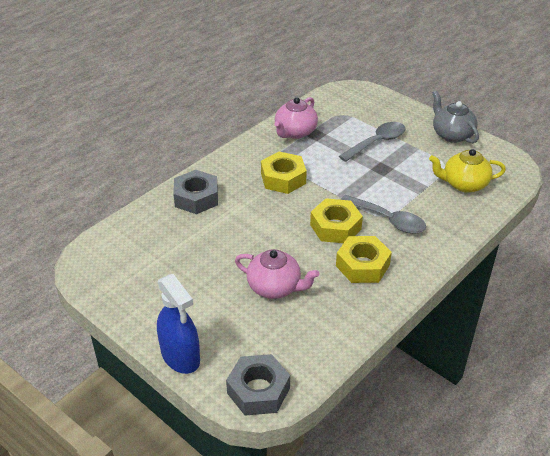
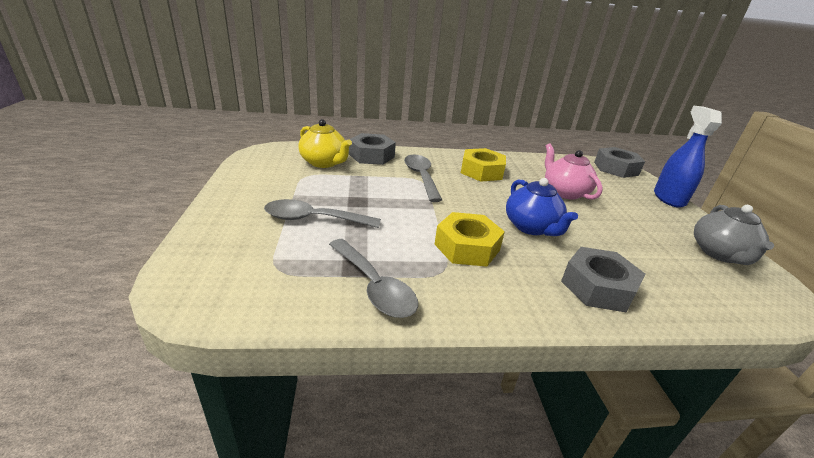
camera: 140 degrees left, 10 degrees down
pink teapot [274,97,318,139] -> grey spoon [329,239,418,318]
yellow nut [310,198,363,243] -> none
grey teapot [433,91,479,143] -> grey teapot moved to [694,205,774,265]
none -> grey nut [349,133,396,165]
none -> blue teapot [506,178,578,236]

